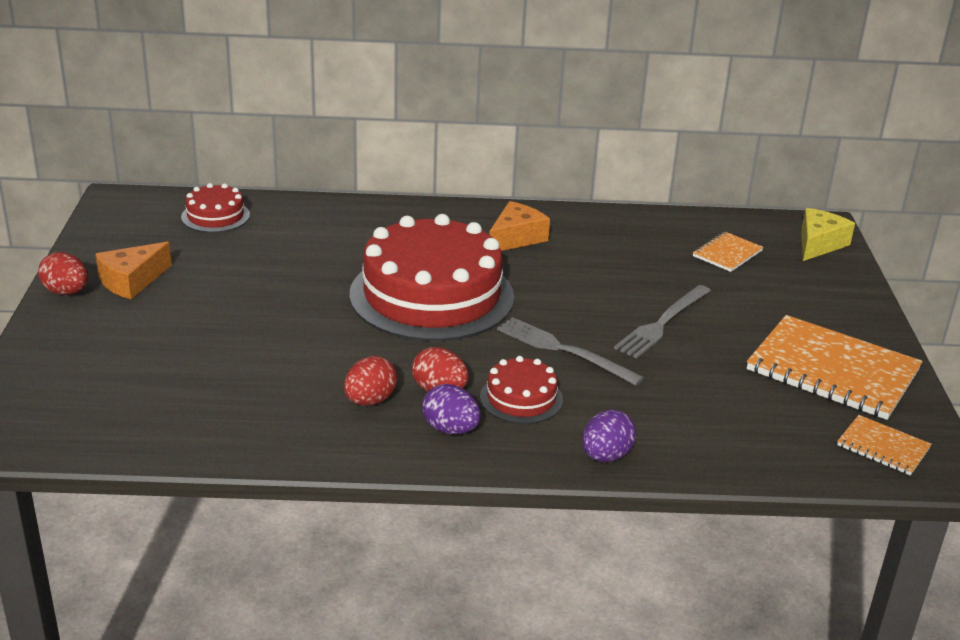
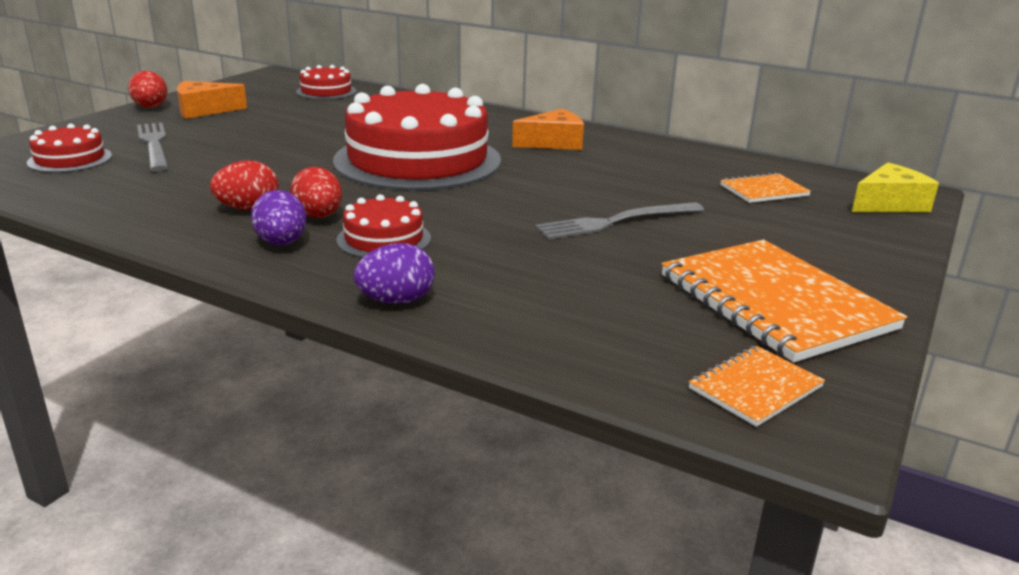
camera: 30 degrees right, 5 degrees down
grey fork [497,317,644,386] -> grey fork moved to [137,123,168,171]
orange notebook [837,415,932,476] -> orange notebook turned 75 degrees clockwise [689,346,825,427]
none -> red cake [27,124,112,173]

